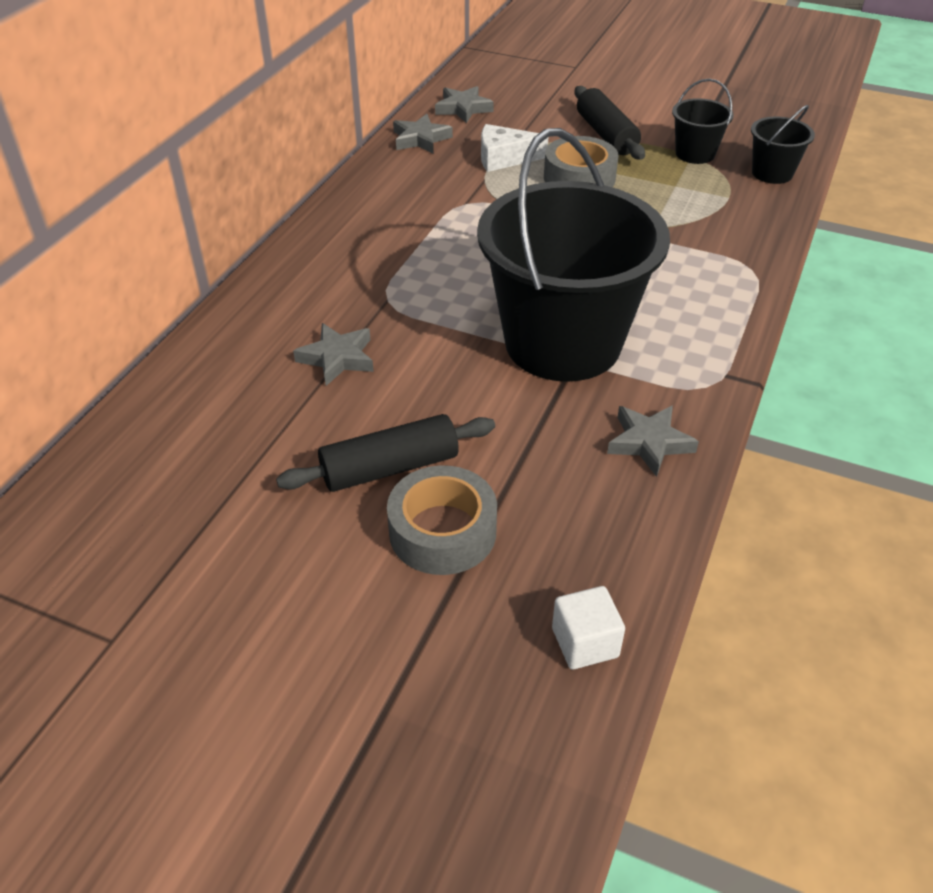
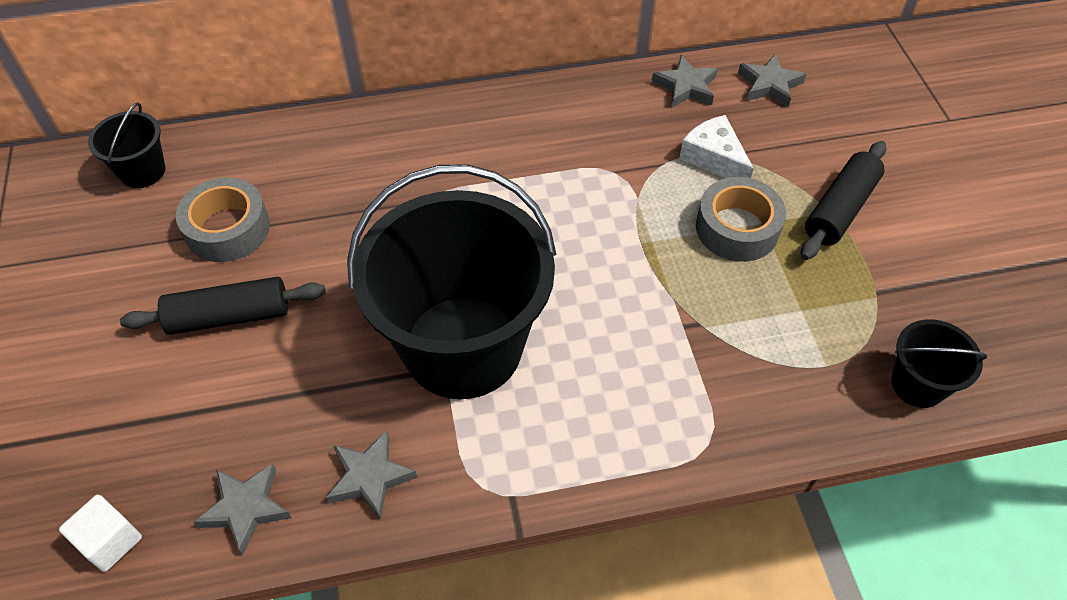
camera: 55 degrees right, 10 degrees up
black rolling pin [276,414,495,492] -> black rolling pin turned 45 degrees counterclockwise [120,277,326,335]
grey star [293,323,374,386] -> grey star moved to [194,463,291,555]
grey tape [387,465,497,575] -> grey tape moved to [176,177,270,262]
black bucket [672,79,734,164] -> black bucket moved to [88,102,166,188]

